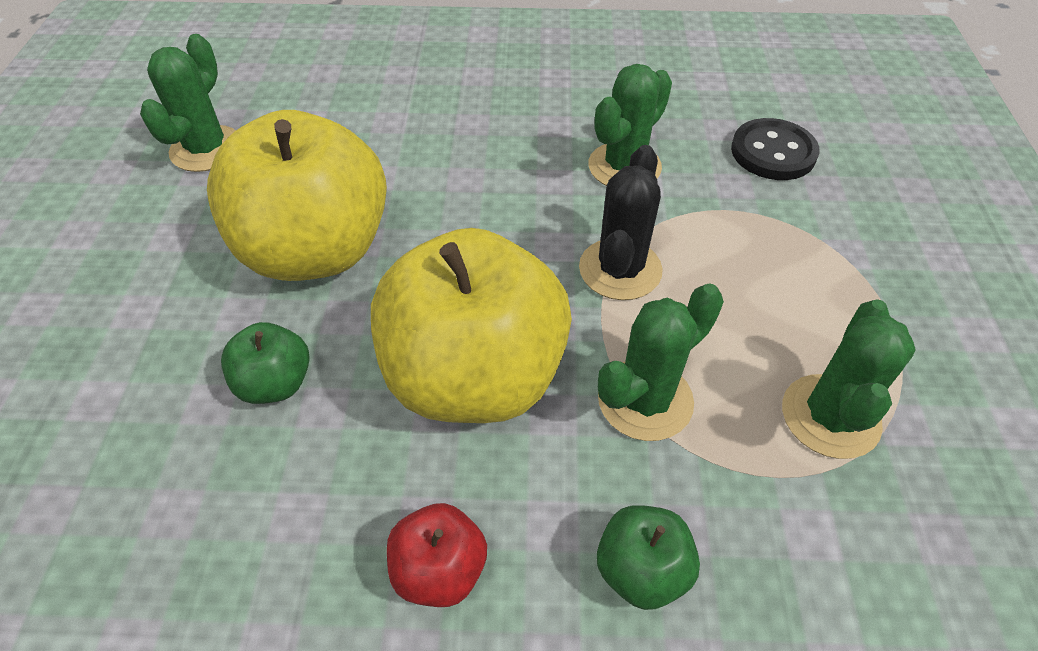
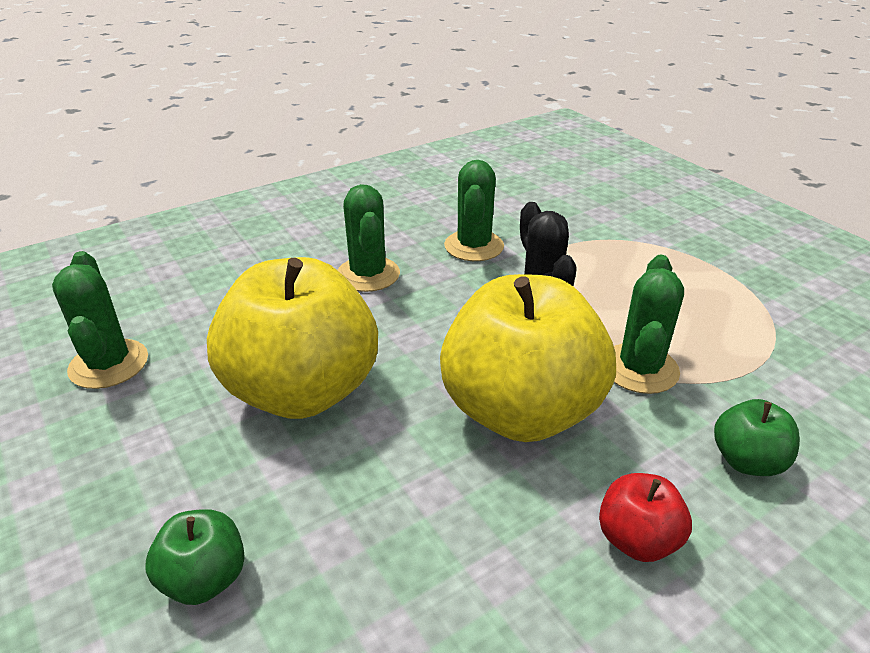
camera: 35 degrees left, 15 degrees down
green apple [221,322,310,404] -> green apple moved to [145,509,245,605]
black button [731,118,820,180] -> none
green cactus [782,299,916,459] -> green cactus moved to [337,184,400,292]

